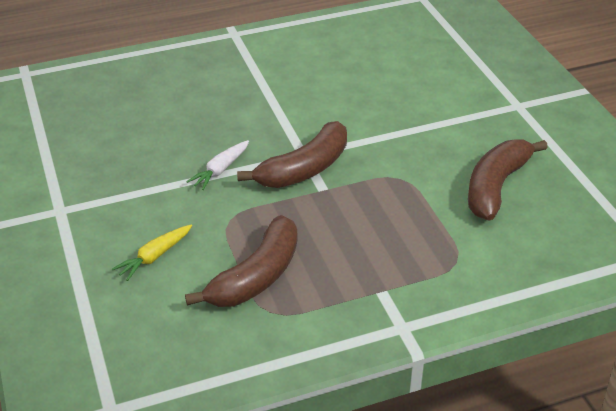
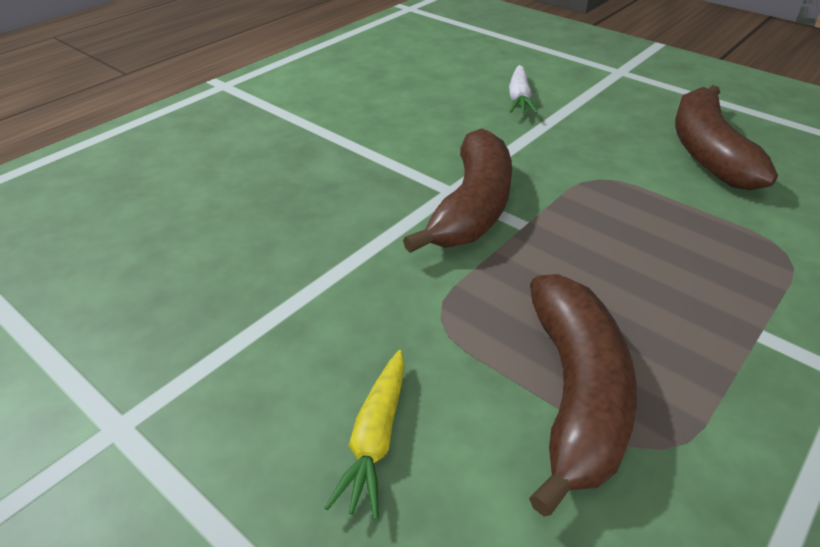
camera: 30 degrees left, 0 degrees up
white carrot [186,140,249,190] -> white carrot moved to [509,65,538,114]

